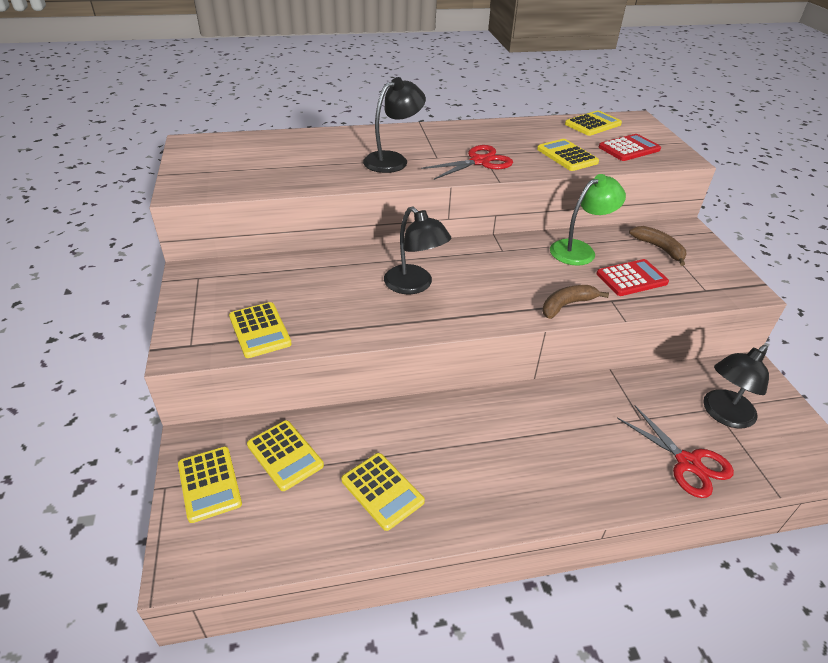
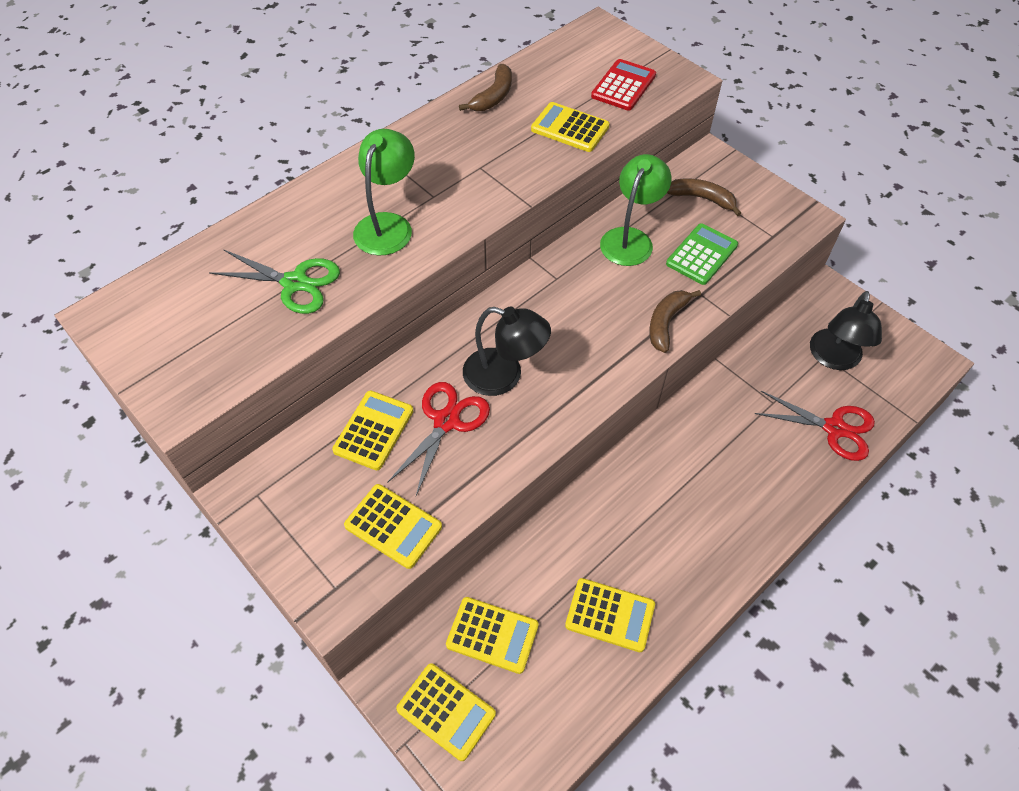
camera: 30 degrees left, 15 degrees up
black lamp [363,77,426,173] -> green lamp [353,129,415,256]
red scissors [421,145,513,180] -> red scissors moved to [387,382,490,496]
yellow calculator [565,110,622,136] -> yellow calculator moved to [332,391,413,470]
red calculator [596,259,669,296] -> green calculator [666,223,738,285]
none -> green scissors [209,249,340,314]
none -> brown banana [459,64,512,111]

